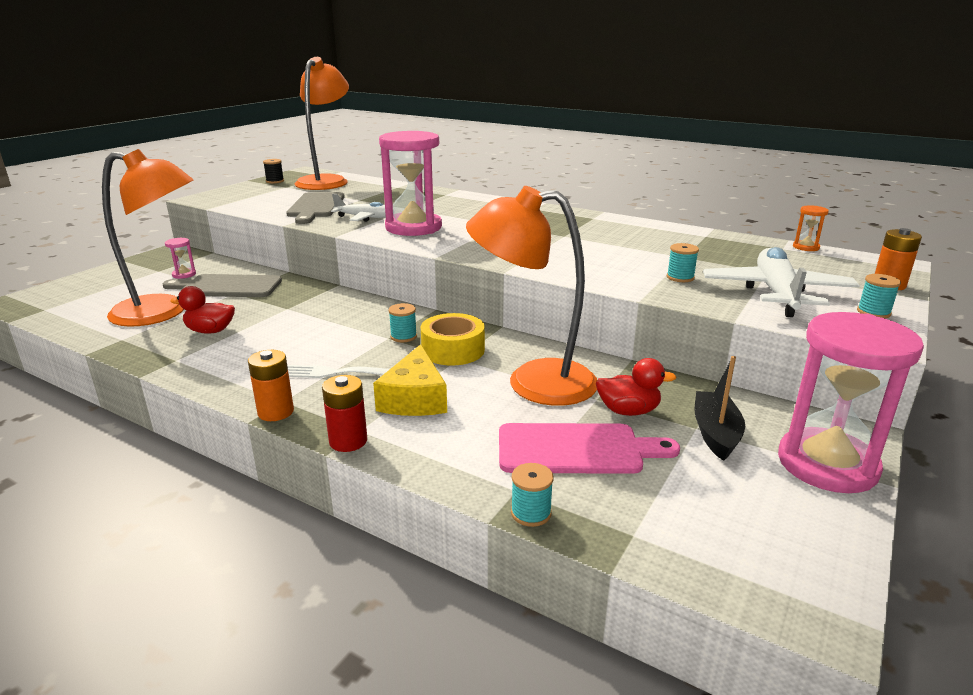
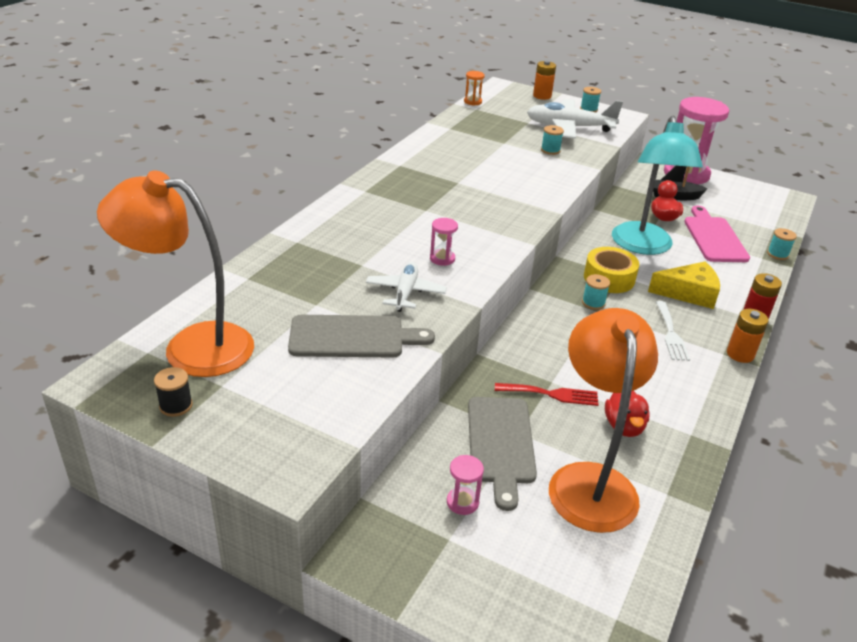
camera: 95 degrees left, 10 degrees up
pink hourglass [379,131,442,236] -> pink hourglass [430,218,458,266], size x0.41
orange lamp [466,186,597,406] -> turquoise lamp [612,116,703,255]
none -> red fork [495,383,599,406]

